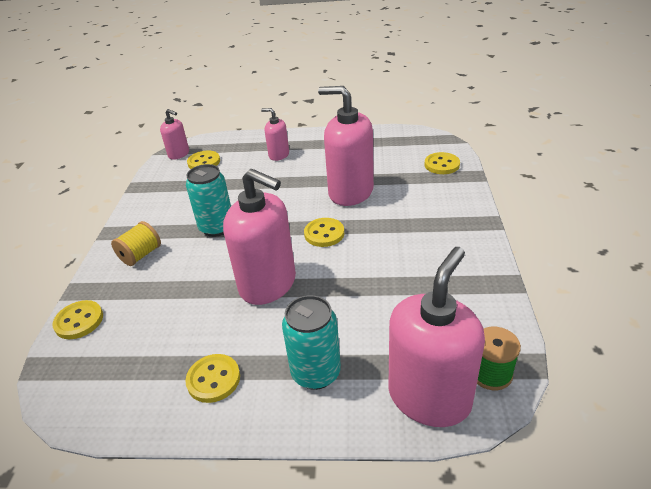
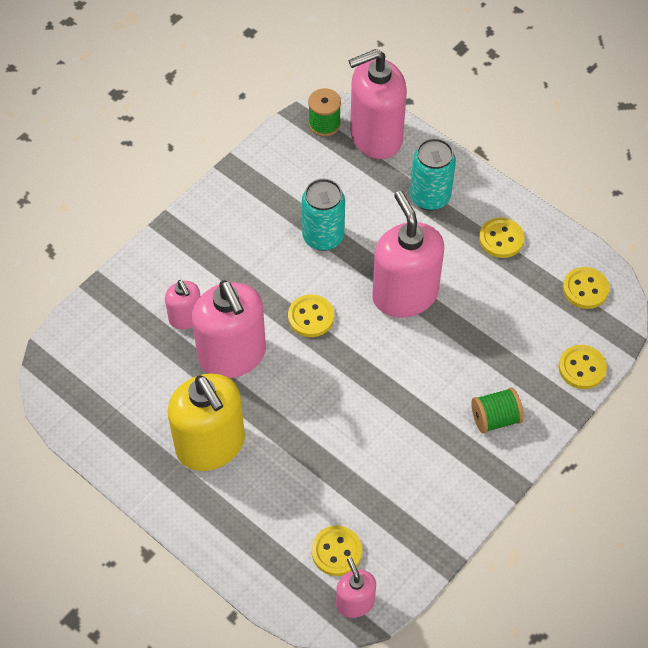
camera: 145 degrees left, 20 degrees up
yellow spool [111,221,161,266] -> green spool [472,388,524,433]
turquoise can [186,164,231,237] -> turquoise can moved to [302,179,345,251]
pink soap dispenser [261,108,289,161] -> pink soap dispenser moved to [165,280,200,329]
yellow button [425,152,460,174] -> yellow button moved to [563,267,609,309]
none -> yellow soap dispenser [167,374,245,471]

